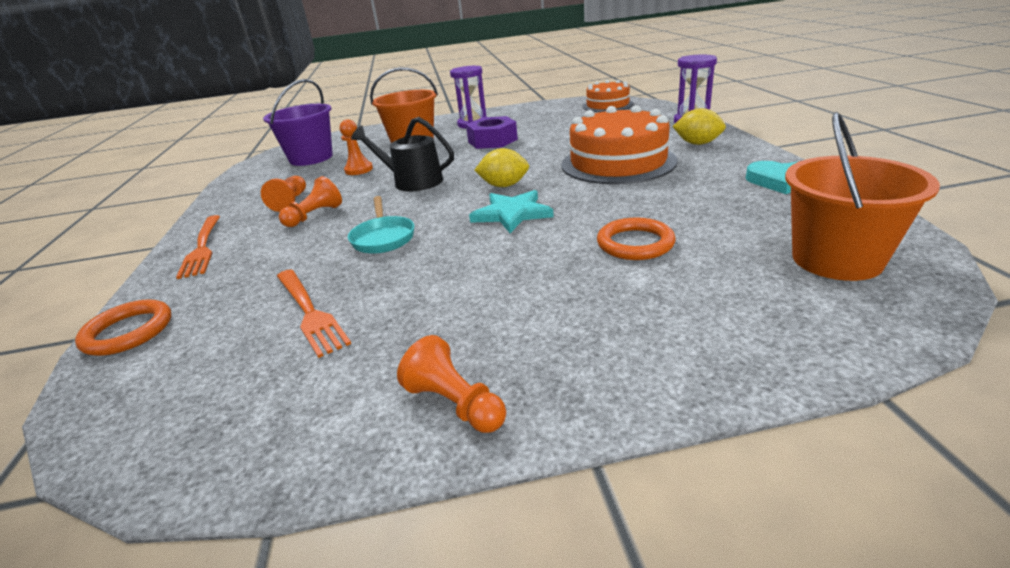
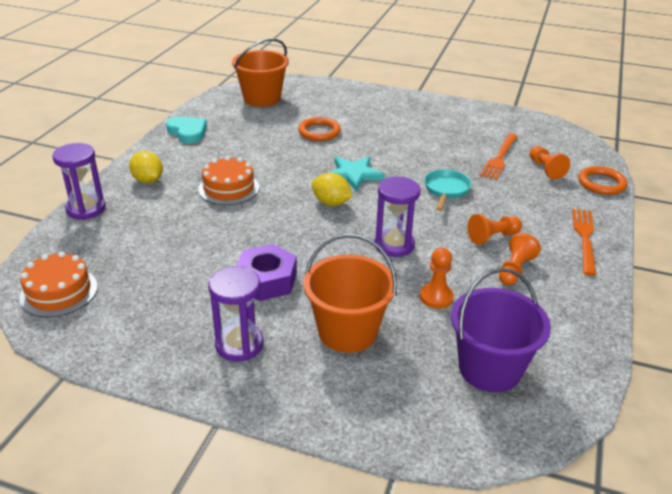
camera: 155 degrees left, 5 degrees up
orange fork [277,270,351,358] -> orange fork turned 150 degrees counterclockwise [480,133,518,180]
black watering can [351,117,454,191] -> purple hourglass [375,177,421,257]
orange pawn [397,335,506,433] -> orange pawn moved to [529,146,570,180]
orange cake [561,105,678,184] -> orange cake [198,156,259,205], size x0.61

